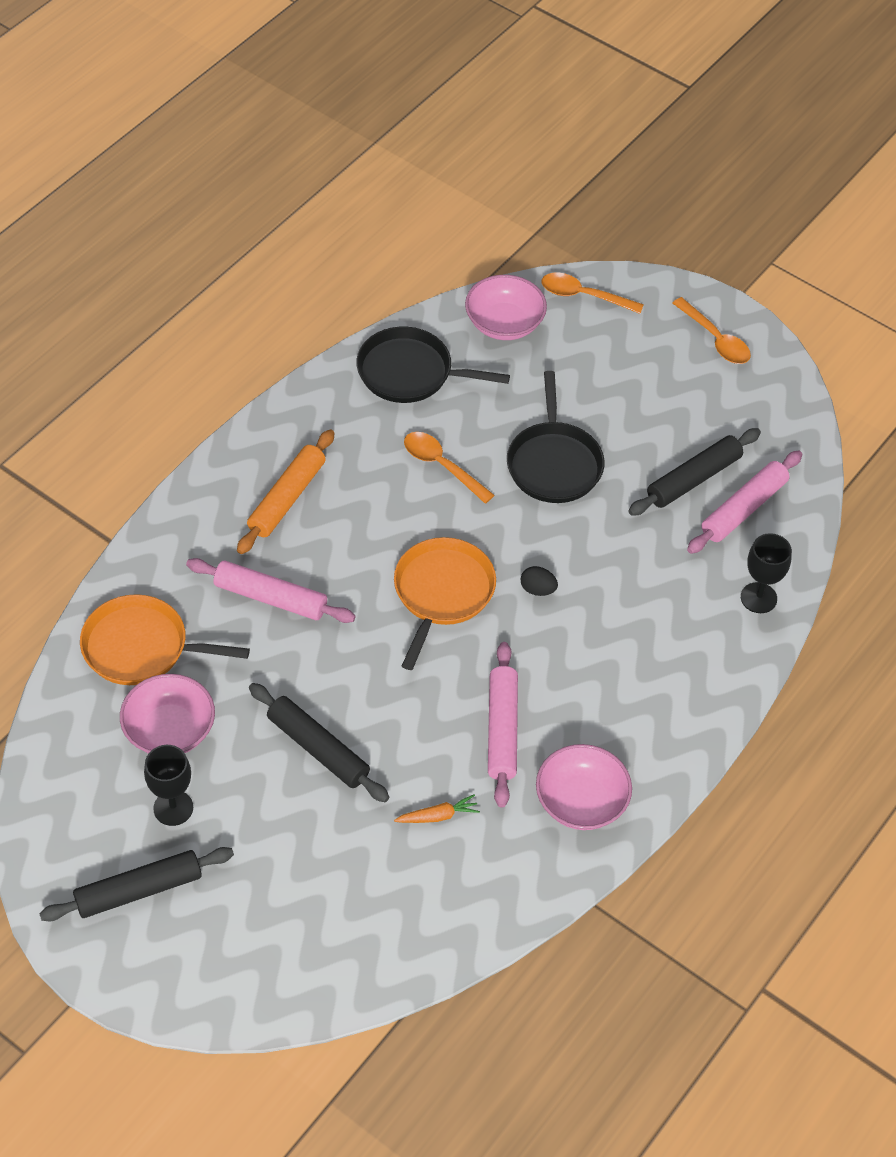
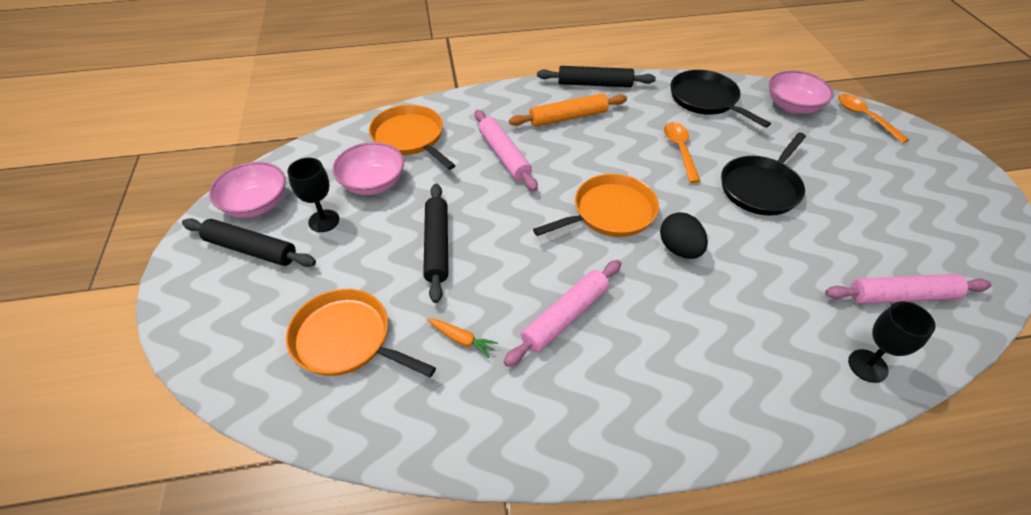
camera: 45 degrees right, 5 degrees down
black egg [521,566,558,596] -> black egg [660,212,708,259], size x1.62
pink bowl [536,744,632,830] -> pink bowl moved to [209,162,286,218]
black rolling pin [628,428,761,516] -> black rolling pin moved to [537,66,656,87]
orange spoon [672,297,751,364] -> none
none -> orange pan [286,289,436,377]

